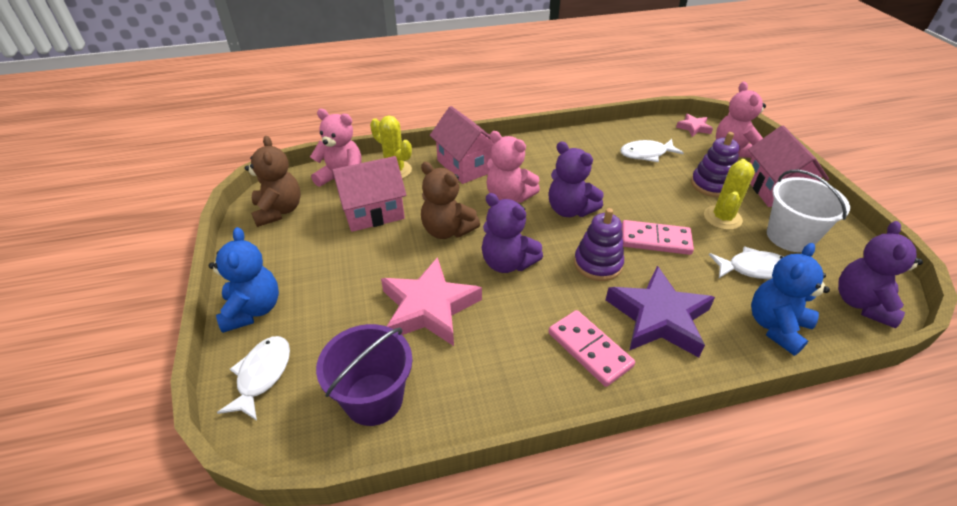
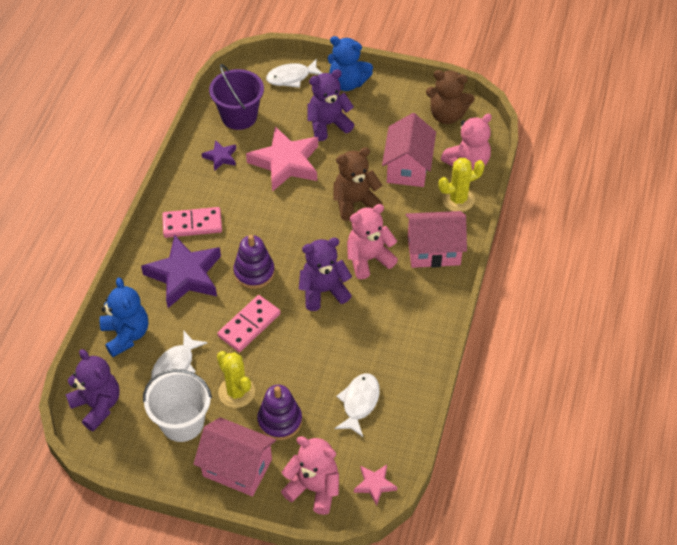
camera: 120 degrees right, 10 degrees up
white fish [217,336,290,421] -> white fish turned 120 degrees clockwise [266,59,322,88]
purple teddy bear [482,193,543,273] -> purple teddy bear moved to [307,69,354,141]
none -> purple star [202,140,236,171]

